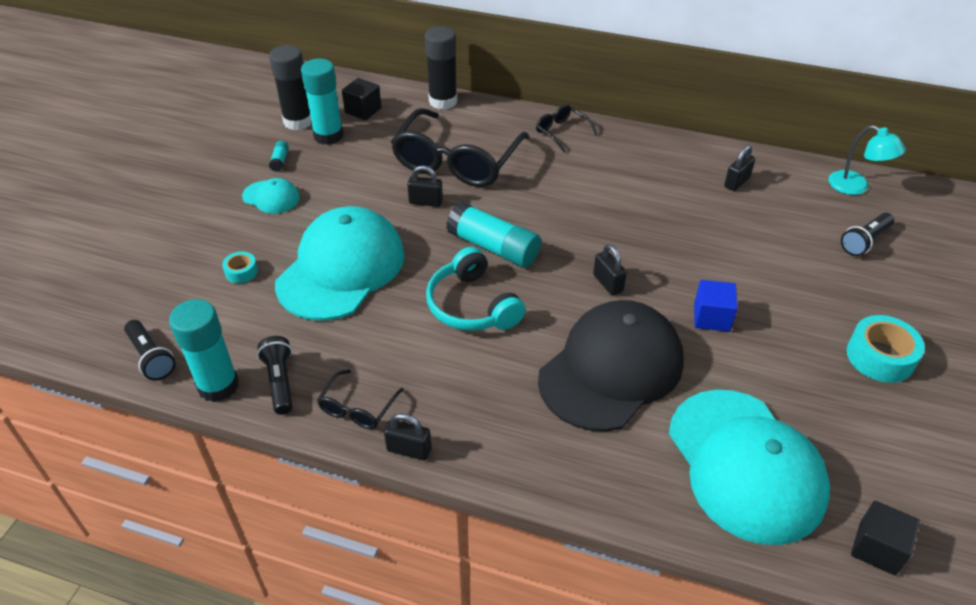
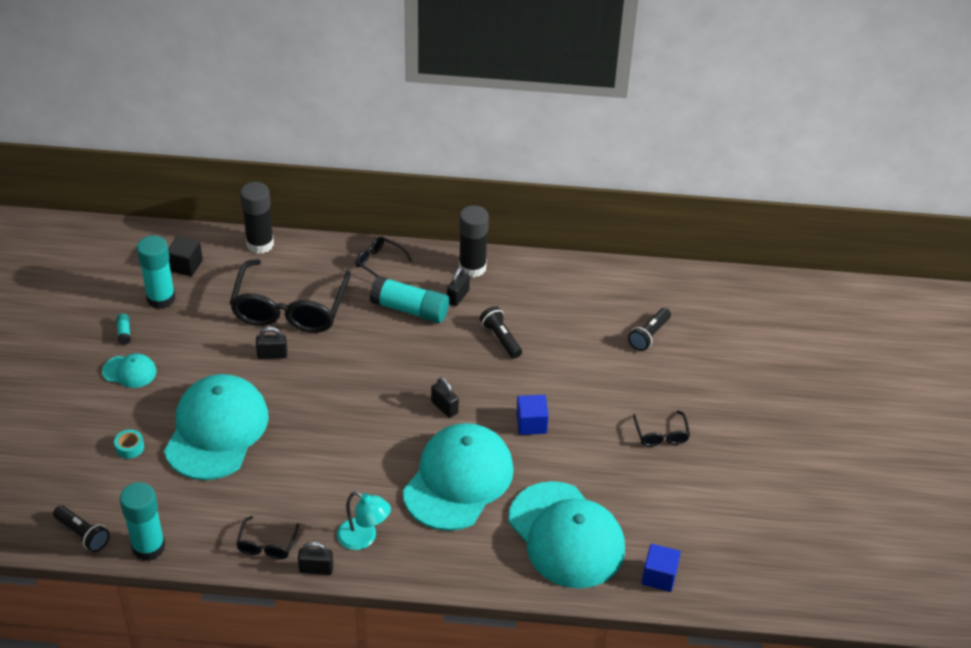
camera: 15 degrees left, 0 degrees up
black flashlight [257,336,293,415] -> black flashlight moved to [480,306,522,358]
black glue stick [269,45,312,130] -> black glue stick moved to [459,205,489,278]
turquoise headphones [426,247,526,331] -> none
turquoise glue stick [446,202,541,268] -> turquoise glue stick moved to [370,276,449,323]
black cap [538,300,684,432] -> turquoise cap [403,423,514,531]
black padlock [724,145,755,191] -> black padlock moved to [447,267,470,306]
turquoise lamp [828,125,906,195] -> turquoise lamp moved to [337,491,391,550]
turquoise tape [846,315,925,383] -> black glasses [633,411,690,447]
black cube [851,501,920,575] -> blue cube [642,544,681,592]

